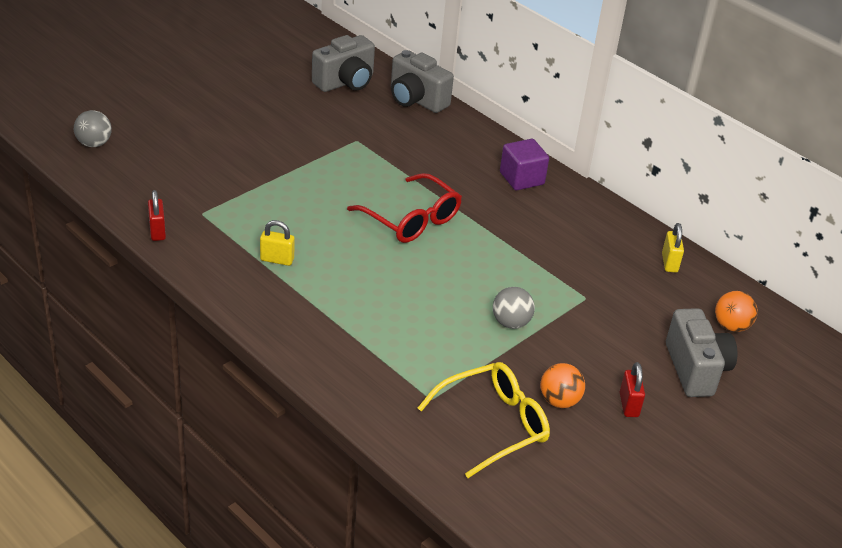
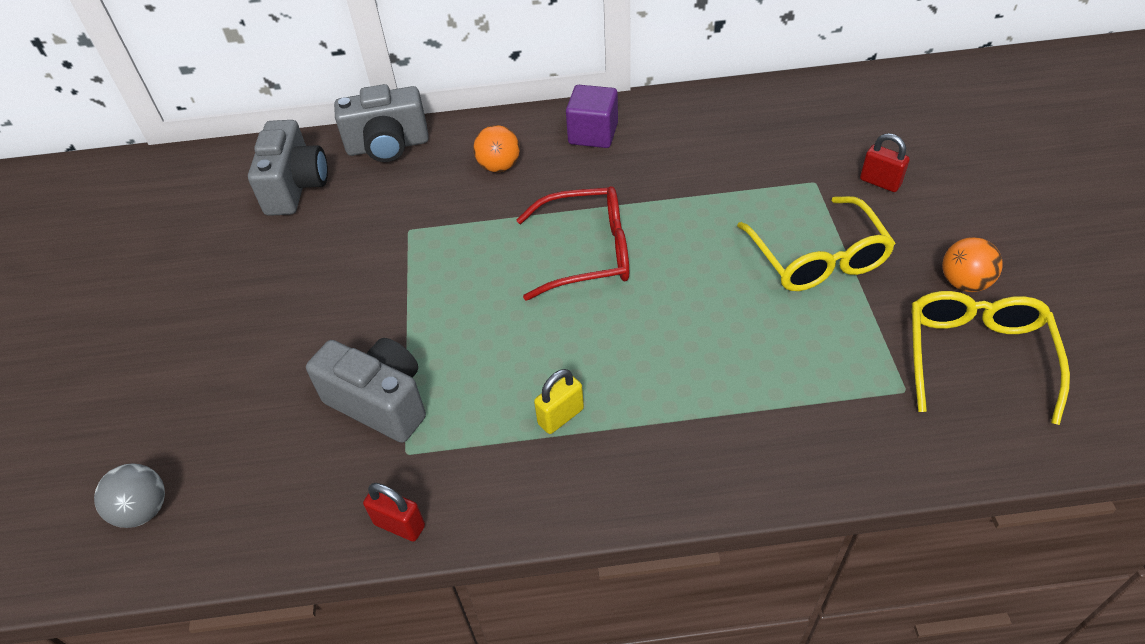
camera: 45 degrees left, 10 degrees up
grey ball [493,287,535,329] -> yellow glasses [737,196,896,291]
red padlock [620,362,645,417] -> red padlock moved to [860,133,910,192]
yellow padlock [662,223,684,273] -> none
grey camera [666,308,737,397] -> grey camera moved to [306,338,426,443]
orange ball [715,291,758,332] -> orange ball moved to [473,125,520,173]

